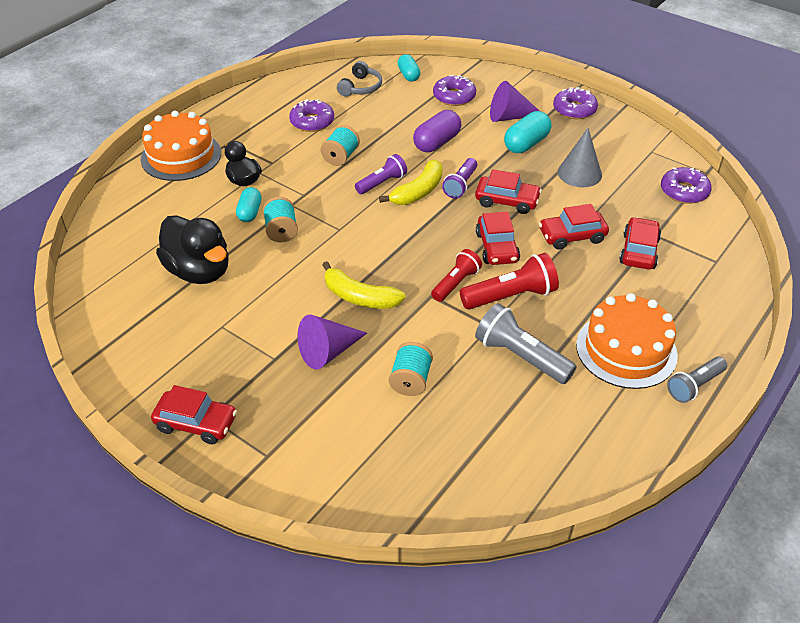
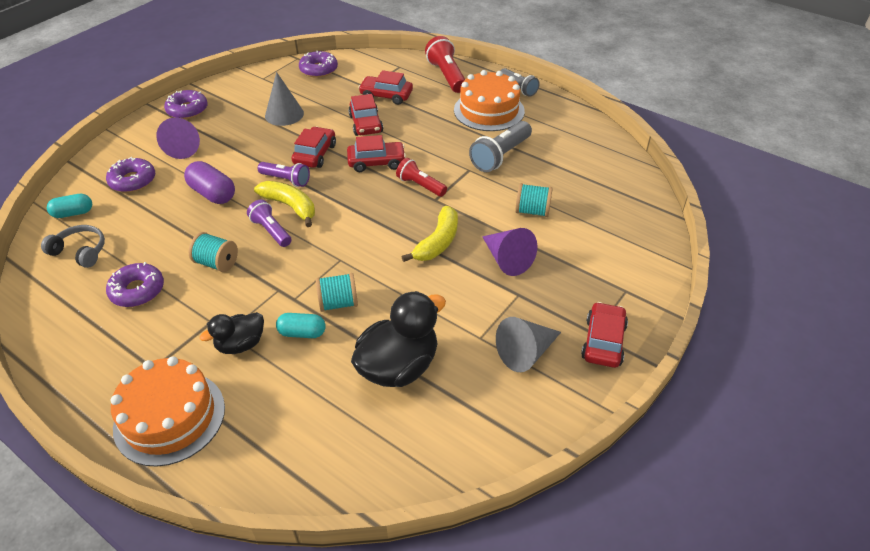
camera: 90 degrees left, 0 degrees up
red flashlight [460,253,559,309] -> red flashlight moved to [425,36,465,93]
turquoise capsule [504,111,552,153] -> none
none -> grey cone [496,317,561,372]

